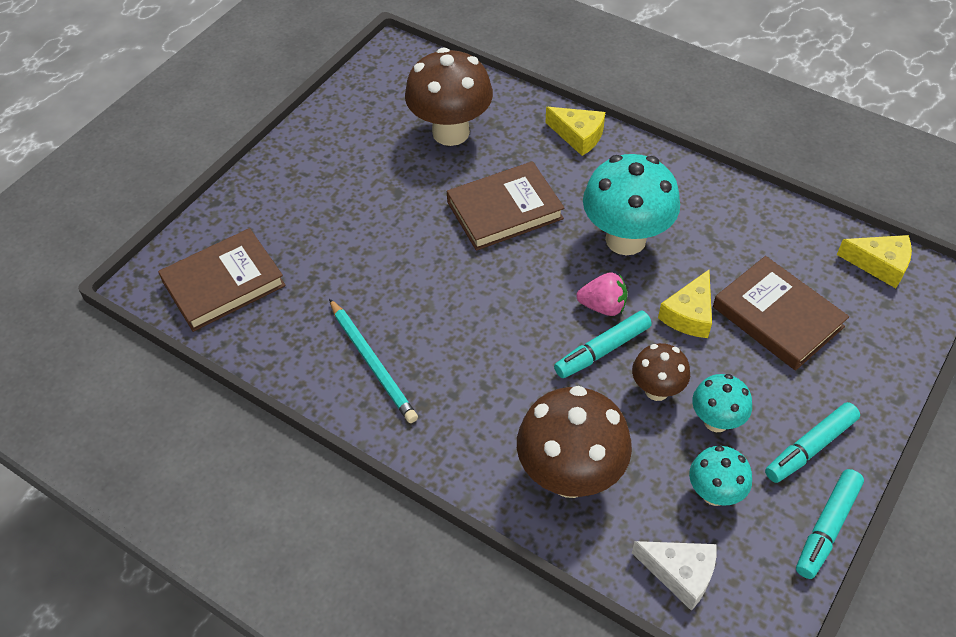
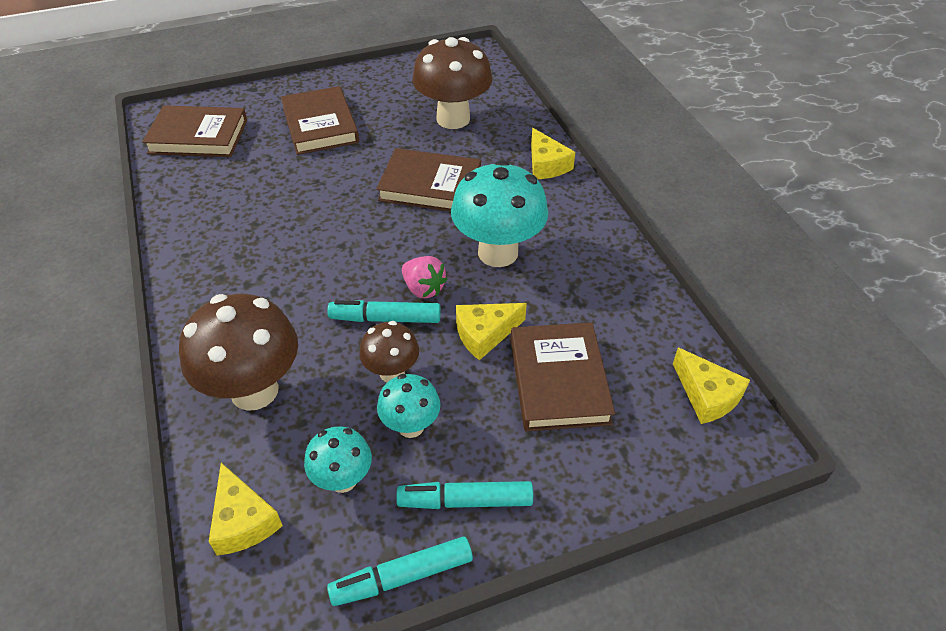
camera: 35 degrees right, 5 degrees down
turquoise pencil [329,299,418,423] -> none
white cheese [632,541,716,611] -> yellow cheese [209,463,283,556]
none -> brown book [281,86,359,155]

